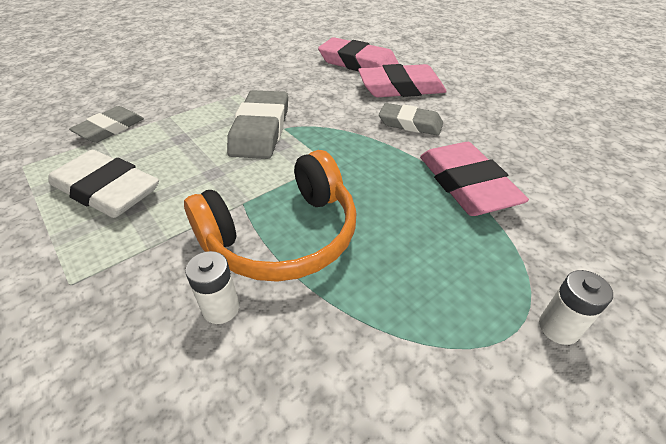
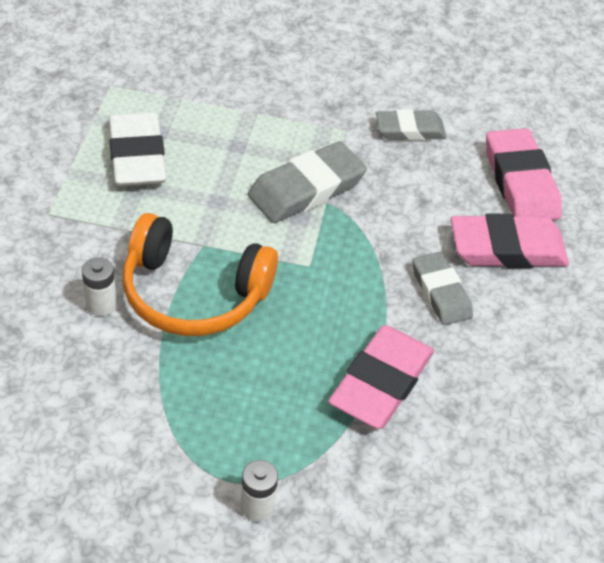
camera: 45 degrees right, 5 degrees up
grey eraser [69,106,144,143] -> grey eraser moved to [376,109,447,141]
pink eraser [358,64,447,97] -> pink eraser turned 45 degrees counterclockwise [451,213,569,268]

